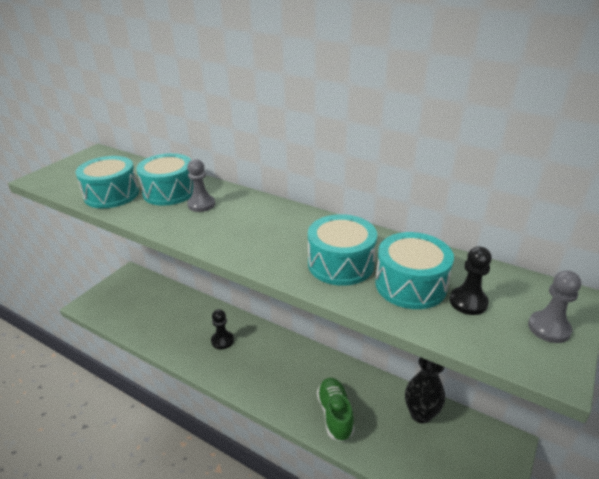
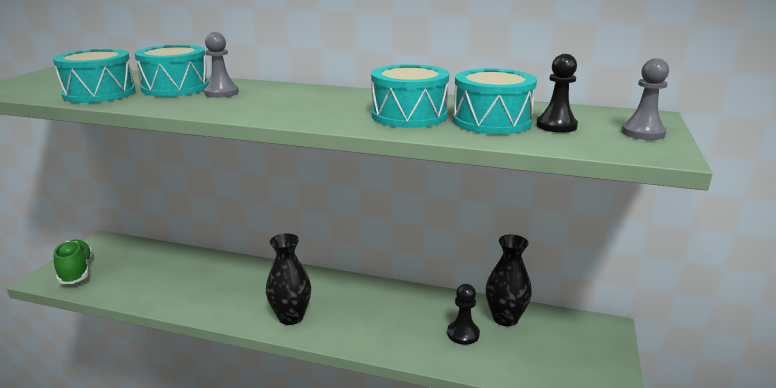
camera: 15 degrees left, 10 degrees down
black pawn [211,309,234,349] -> black pawn moved to [447,284,480,345]
green shoe [317,378,354,442] -> green shoe moved to [54,240,93,284]
none -> black vase [266,233,311,325]

